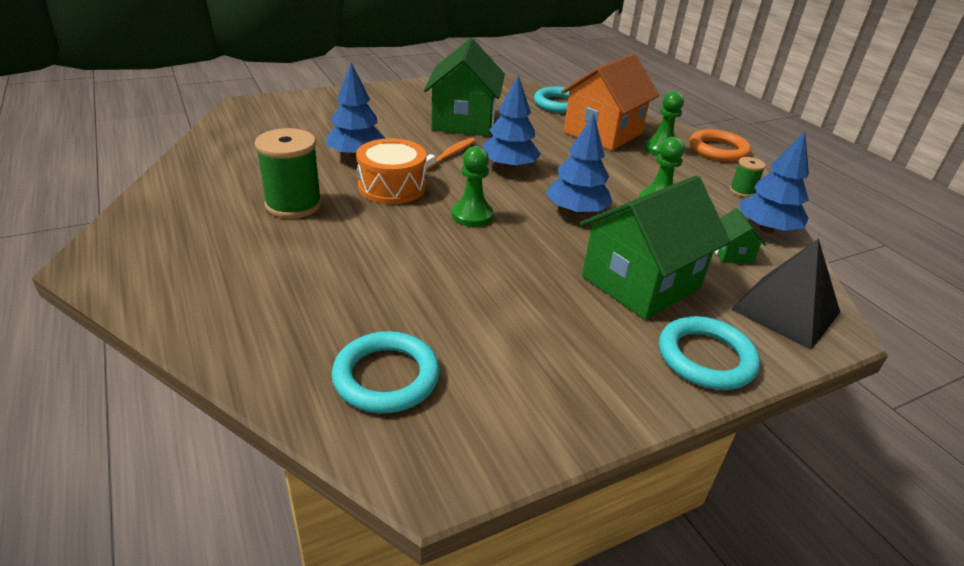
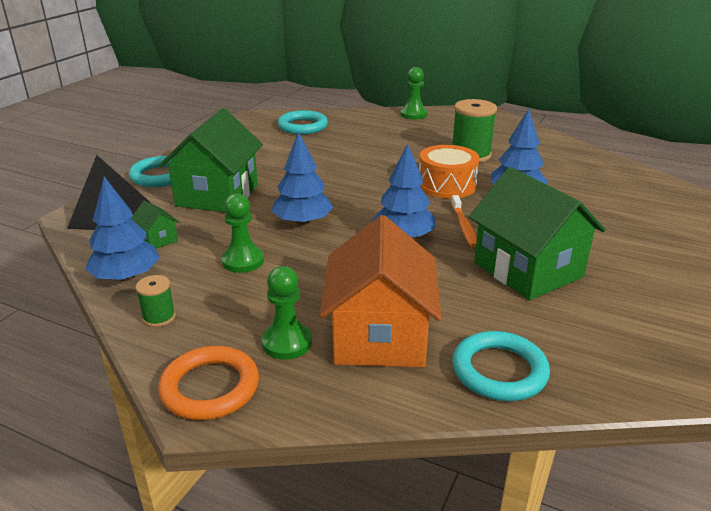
camera: 145 degrees right, 5 degrees down
green pawn [451,146,493,227] -> green pawn moved to [401,67,427,120]

